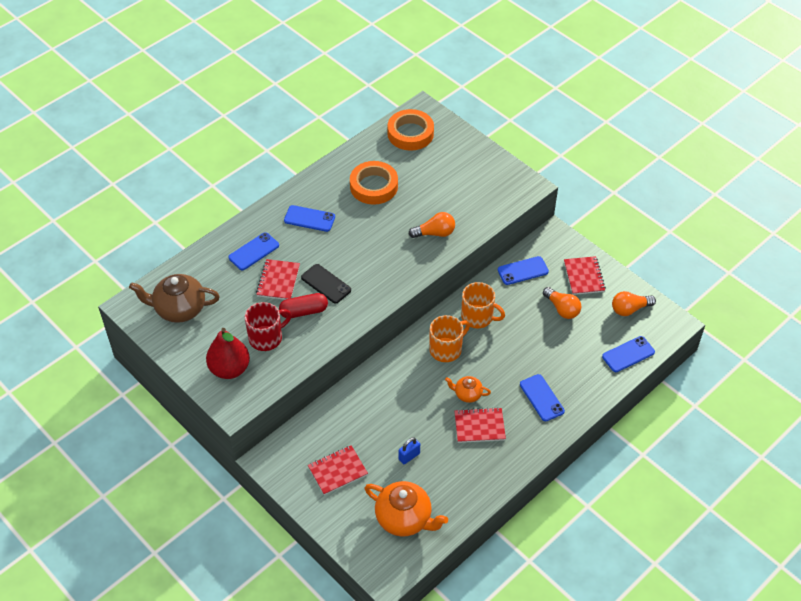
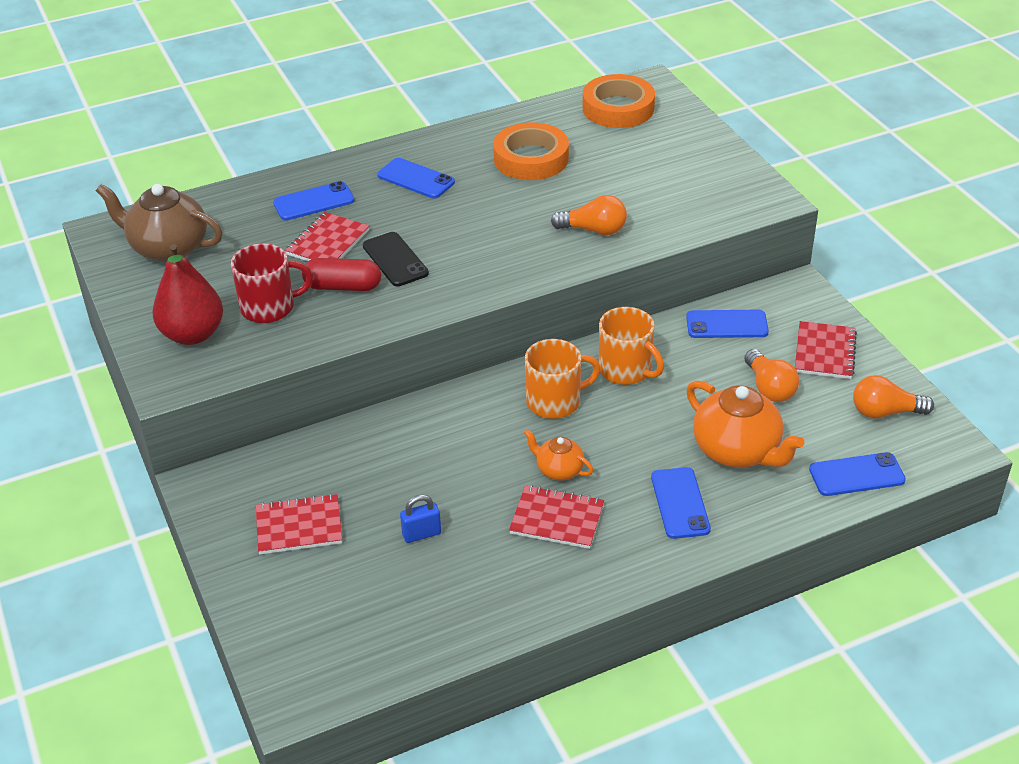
camera: 20 degrees right, 10 degrees down
orange teapot [365,481,448,536] -> orange teapot moved to [686,381,805,468]

